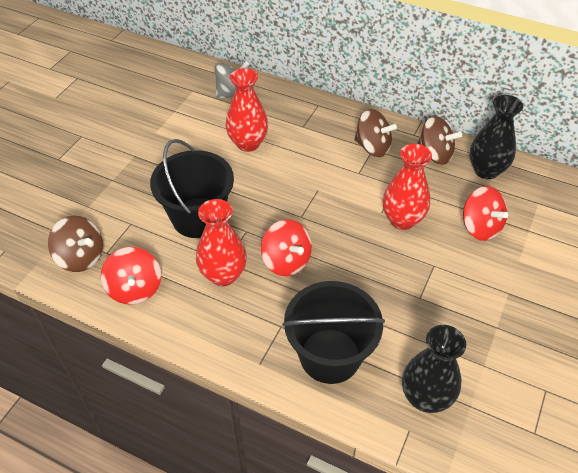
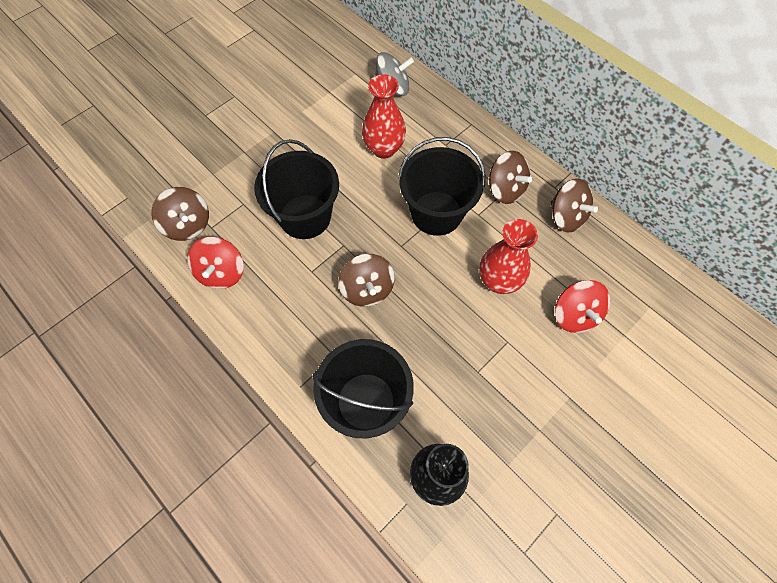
camera: 20 degrees right, 15 degrees up
red vase [196,199,247,286] -> none
red spinning top [261,219,312,276] -> brown spinning top [338,254,395,307]
black vase [469,95,523,179] -> none
none -> black bucket [398,137,486,236]

